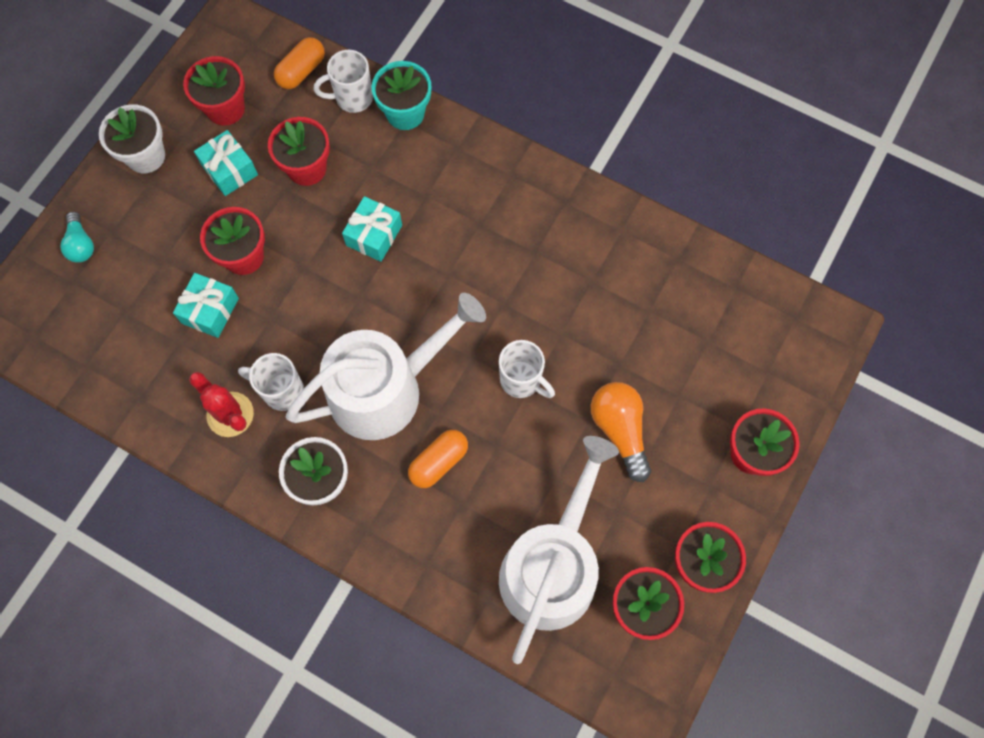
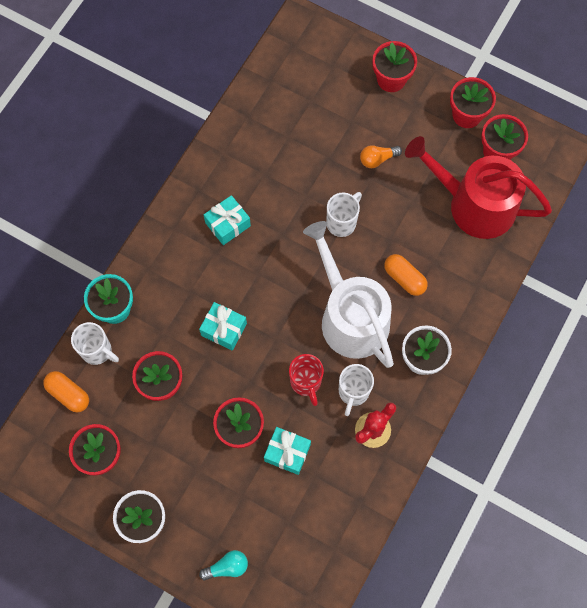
camera: 90 degrees left, 0 degrees up
turquoise gift [194,130,258,196] -> turquoise gift moved to [204,195,251,245]
white mug [313,50,373,113] -> white mug turned 45 degrees counterclockwise [71,322,119,365]
white watering can [499,436,619,664] -> red watering can [405,136,552,239]
orange light bulb [591,382,651,482] -> orange light bulb [360,145,402,168], size x0.63
none -> red mug [289,354,324,406]

